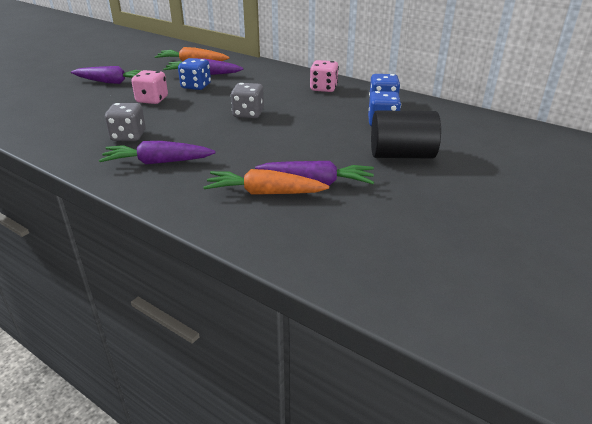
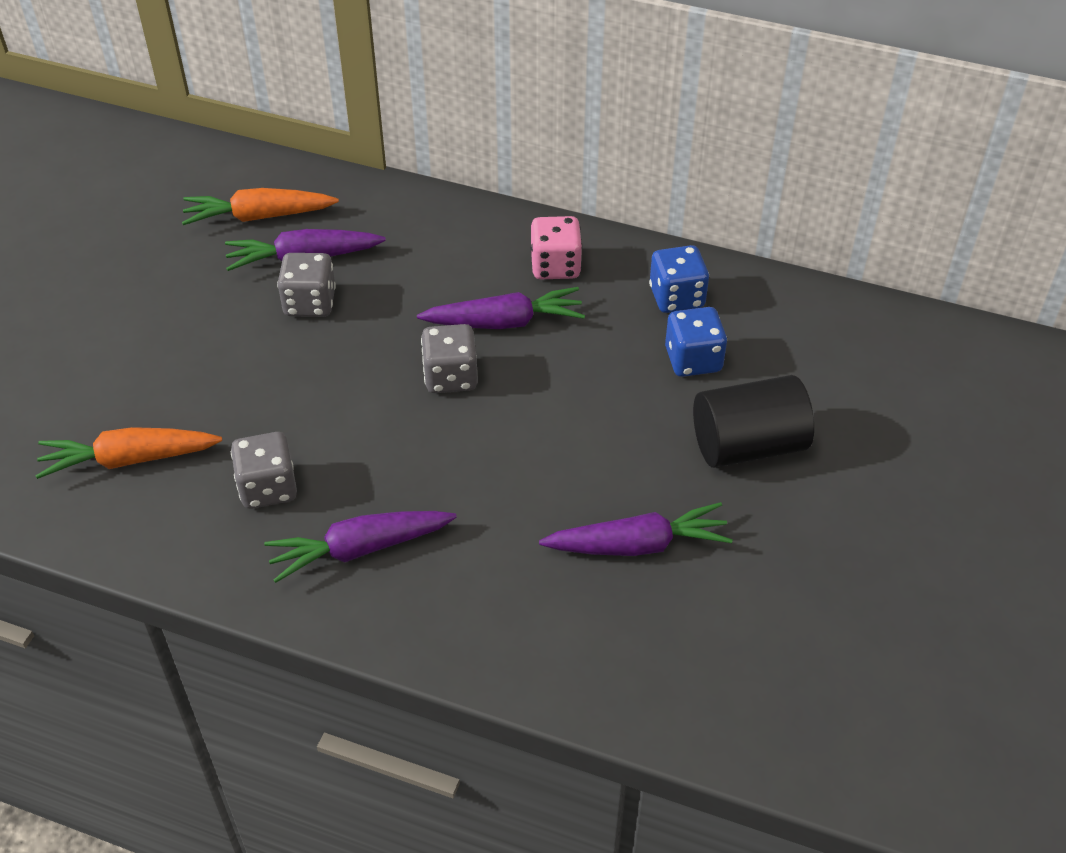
camera: 15 degrees left, 15 degrees up
purple carrot [71,66,142,84] -> purple carrot moved to [417,287,585,329]
pink dice [131,70,168,104] -> none
blue dice [178,58,211,90] -> grey dice [277,253,336,317]
orange carrot [203,169,329,195] -> orange carrot moved to [36,427,222,479]

